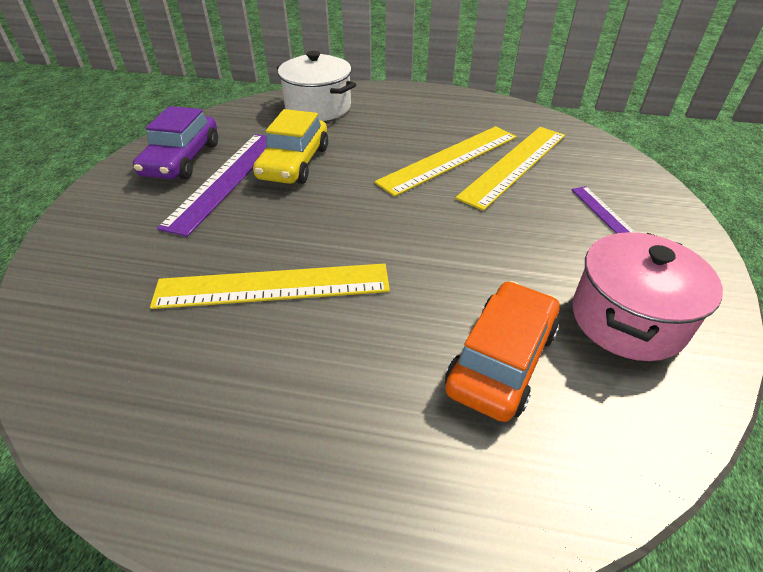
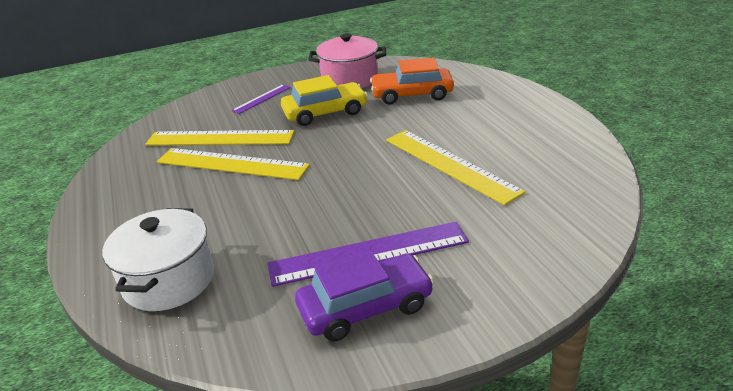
camera: 120 degrees left, 10 degrees down
yellow car [253,109,328,184] -> yellow car moved to [281,75,368,126]

